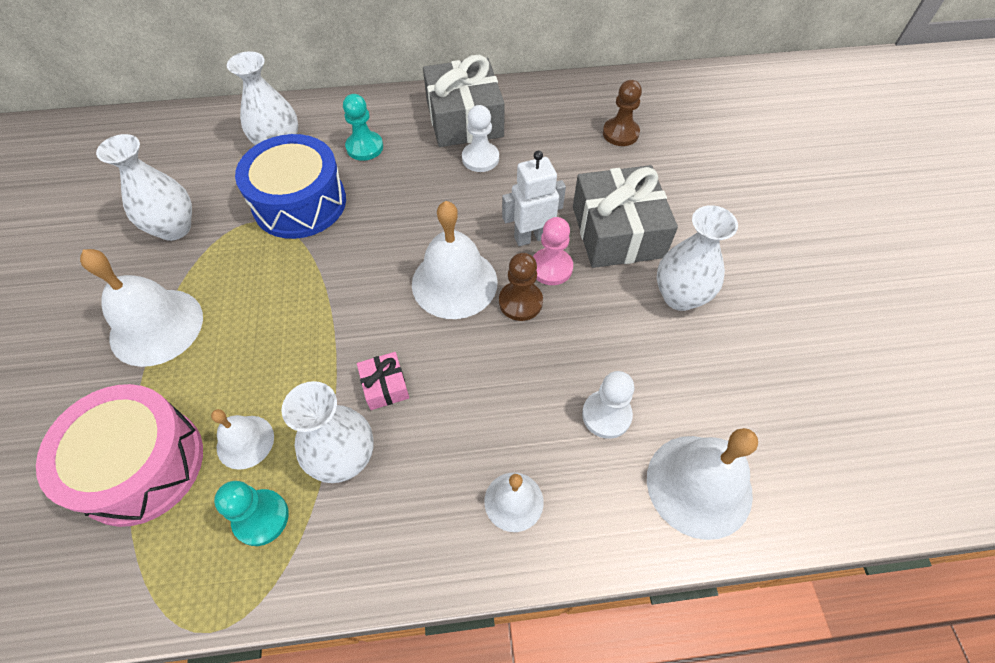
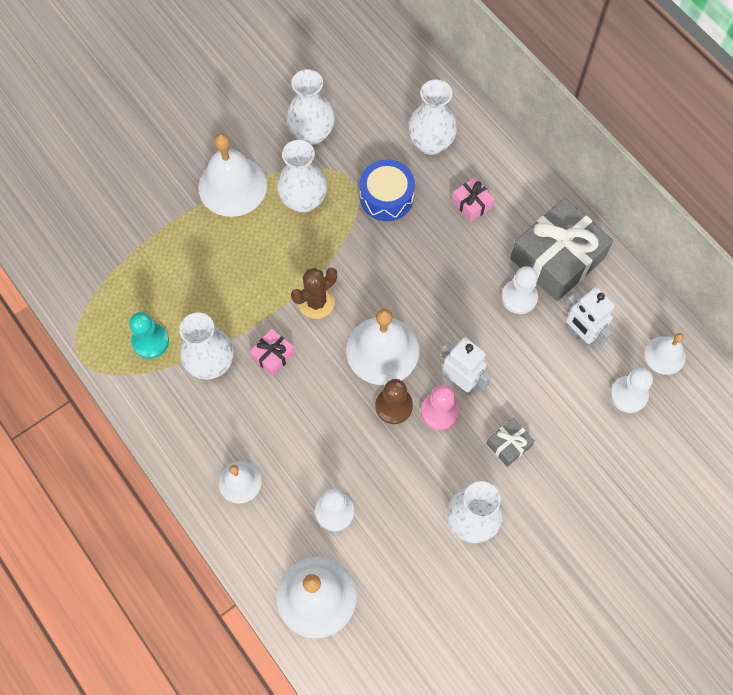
camera: 60 degrees right, 10 degrees up
pink drum [36,384,203,527] -> none
white bell [211,409,274,470] -> white bell moved to [644,333,686,375]
blue drum [235,134,346,239] -> blue drum [360,159,415,221], size x0.67
turquoise pawn [343,94,383,161] -> pink gift [452,177,495,222]
grey gift [573,165,678,268] -> grey gift [486,418,535,467], size x0.45
brown pawn [603,80,642,146] -> white pawn [610,368,653,413]
none -> white vase [277,140,327,213]
none -> brown cactus [291,267,337,319]
none -> white robot [564,287,615,349]

